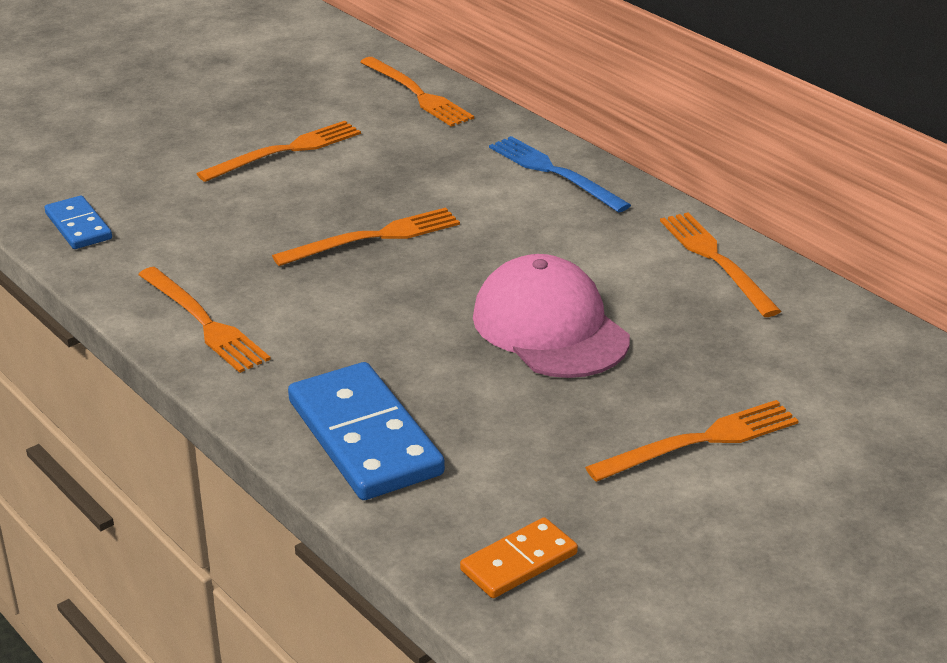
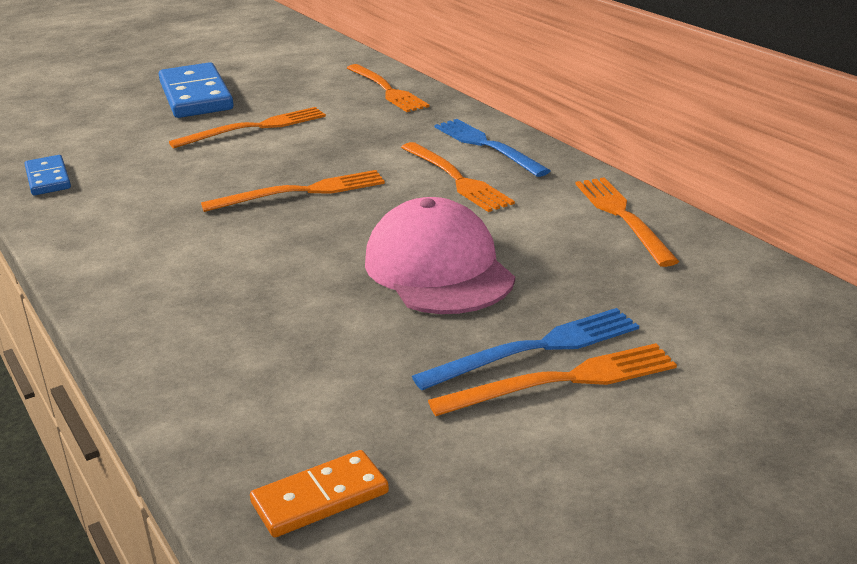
camera: 10 degrees right, 5 degrees down
orange fork [138,267,271,373] -> orange fork moved to [401,142,515,212]
blue domino [288,362,445,500] -> blue domino moved to [159,62,234,118]
none -> blue fork [412,308,639,390]

